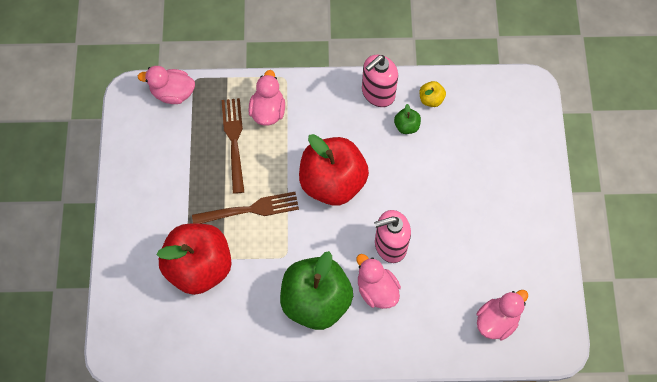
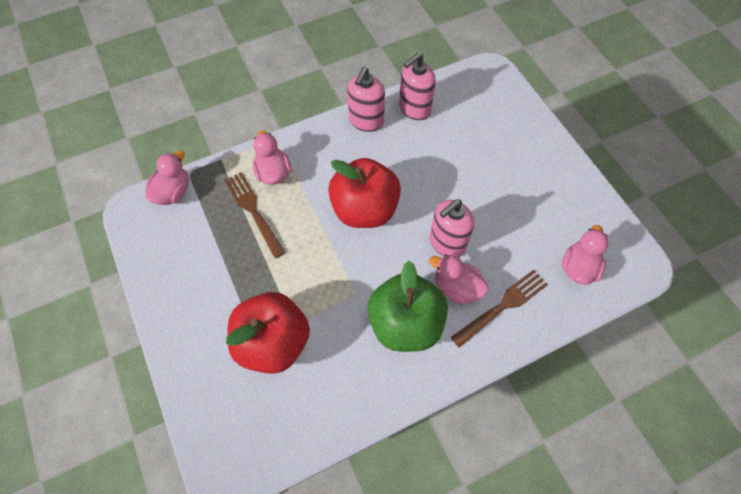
camera: 25 degrees left, 5 degrees down
pink duck [138,66,195,104] -> pink duck turned 135 degrees clockwise [145,151,189,205]
brown fork [192,192,299,224] -> brown fork moved to [451,270,548,348]
green apple [394,104,421,134] -> none
yellow apple [420,81,446,107] -> pink soap dispenser [399,53,436,120]

